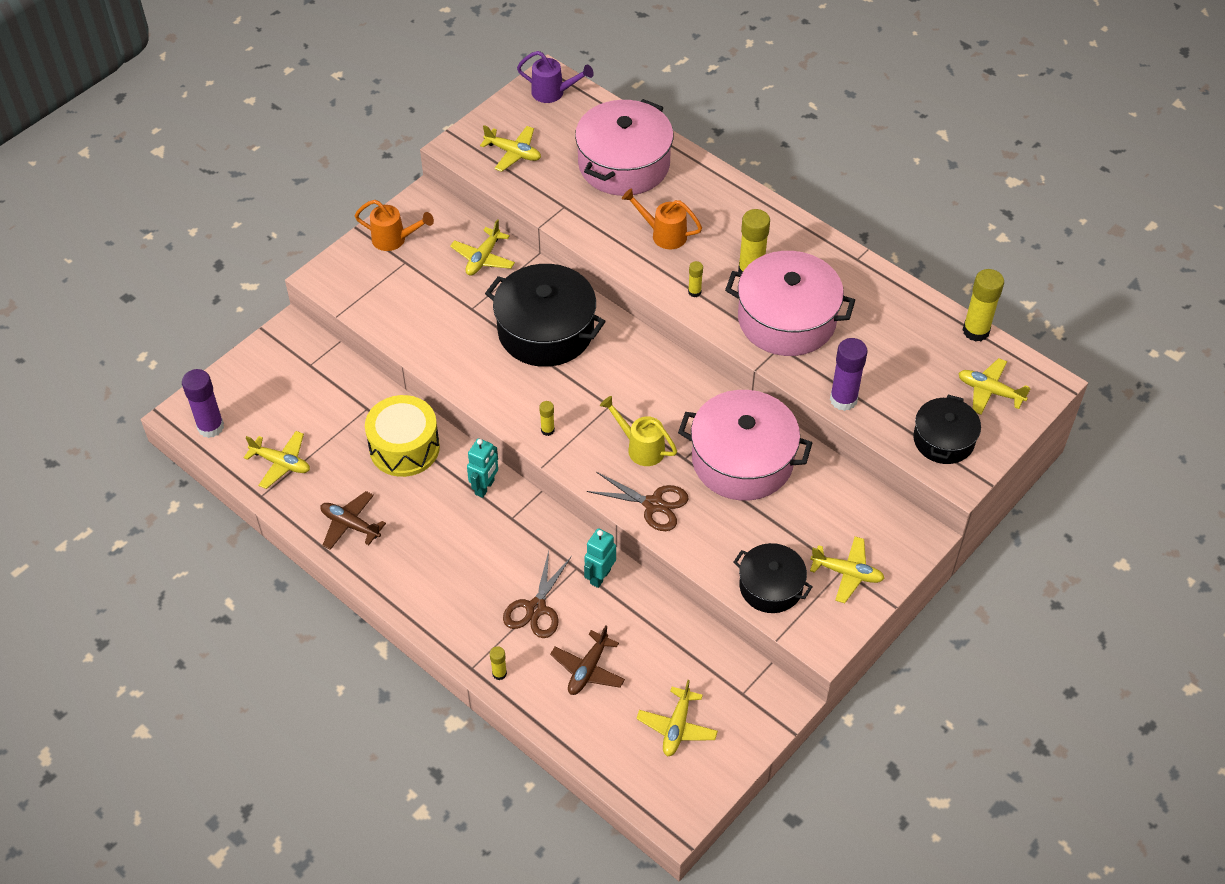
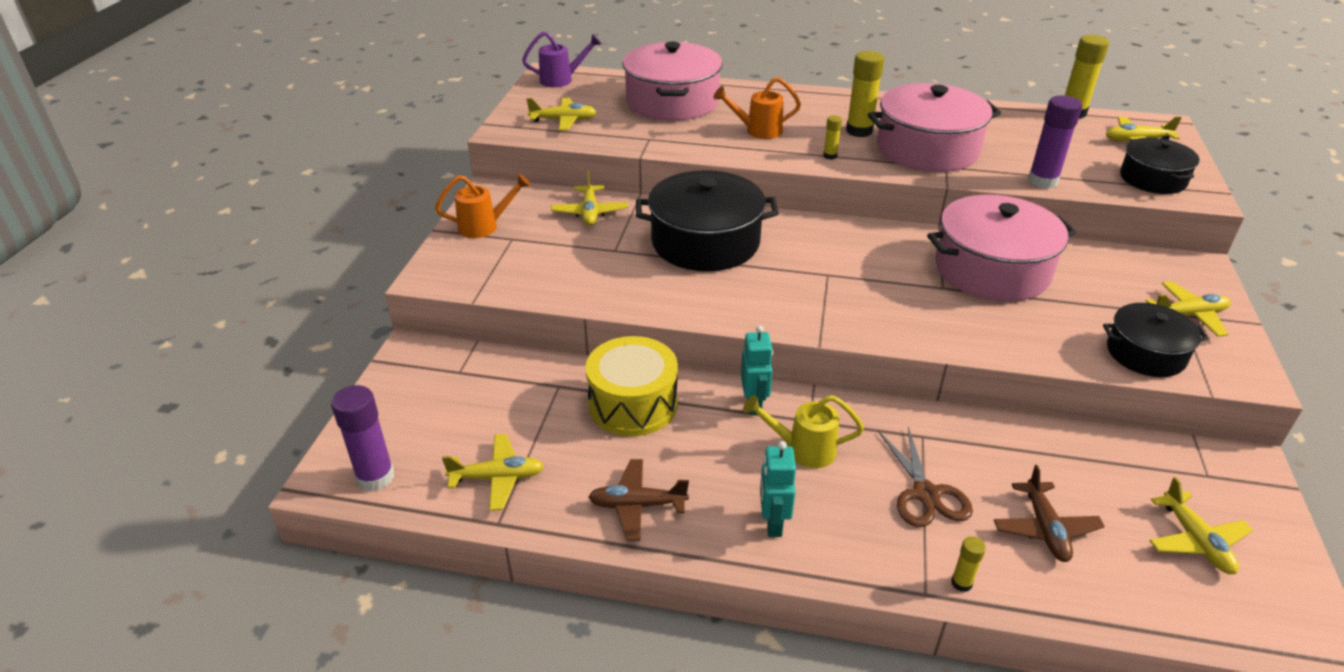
camera: 30 degrees left, 15 degrees down
yellow glue stick [539,401,555,436] -> none
turquoise robot [584,528,616,588] -> turquoise robot moved to [760,441,796,537]
brown scissors [587,472,689,531] -> none
yellow watering can [600,396,677,466] -> yellow watering can moved to [743,395,864,468]

